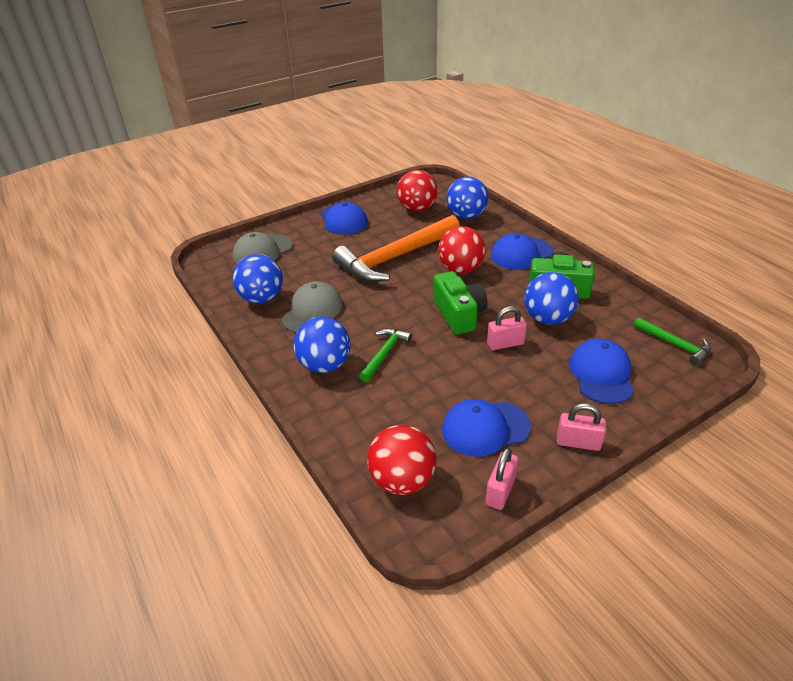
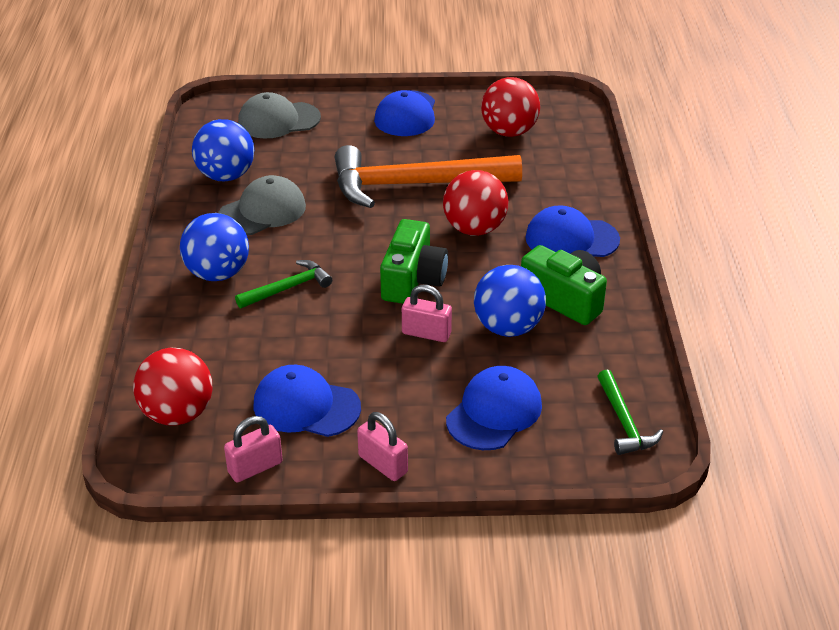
camera: 30 degrees right, 0 degrees up
blue ball [447,176,488,219] -> none

